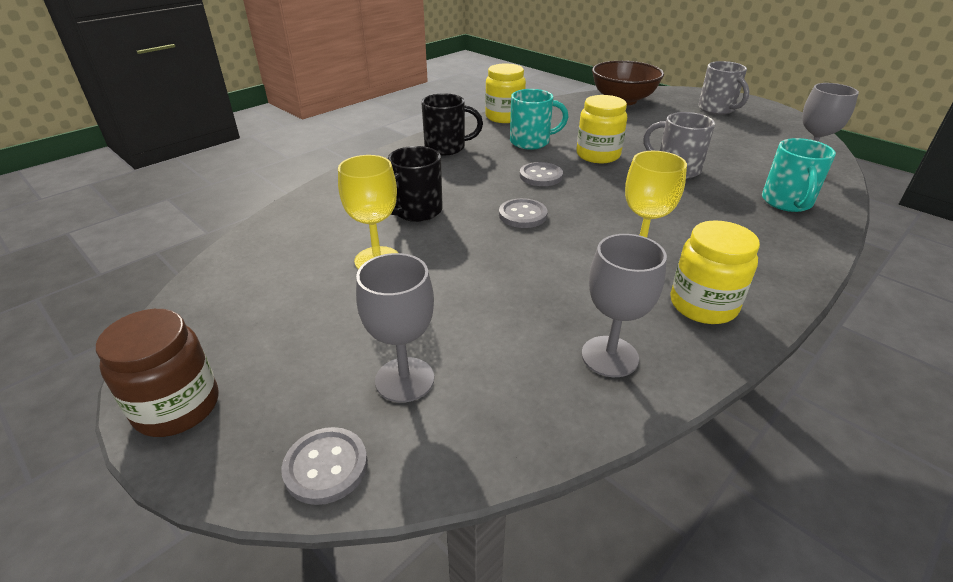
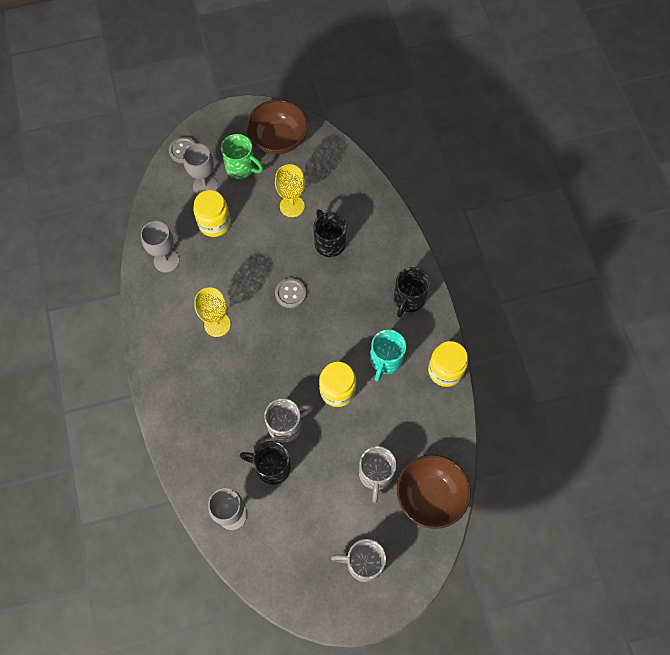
camera: 120 degrees right, 30 degrees up
brown jar [96,309,219,437] -> none
grey button [520,162,563,186] -> none
yellow jar [670,220,760,324] -> yellow jar moved to [193,190,231,237]
turquoise mug [762,138,836,212] -> none
none -> green mug [221,134,263,179]
none -> black mug [240,441,291,485]
none -> brown bowl [246,100,308,154]
none -> grey mug [359,446,397,503]

